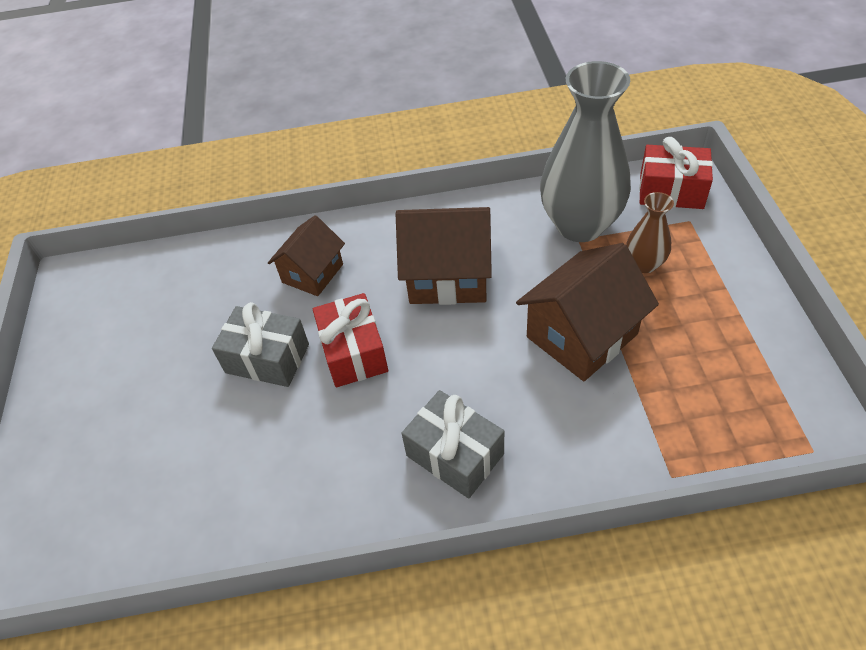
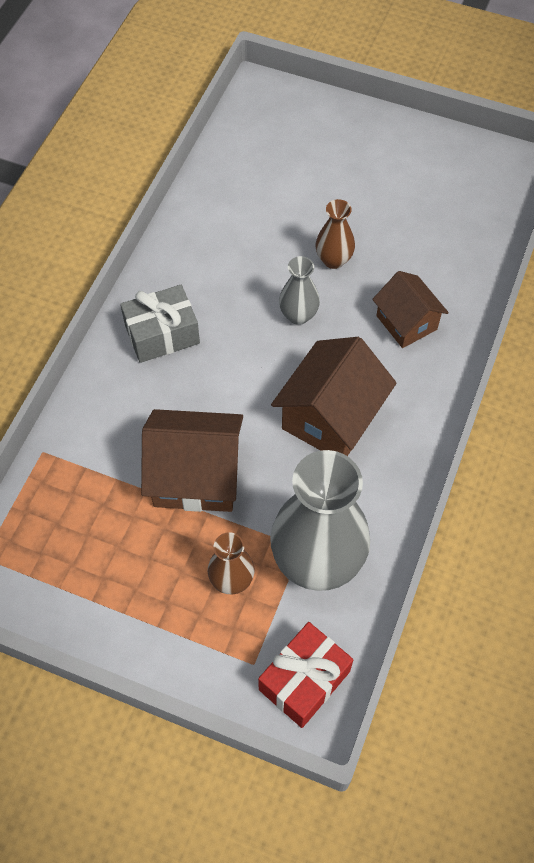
camera: 115 degrees right, 10 degrees up
grey gift [212,302,309,387] -> brown vase [316,199,355,269]
red gift [313,293,388,387] -> grey vase [279,256,320,325]
brown house [516,243,659,381] -> brown house turned 75 degrees counterclockwise [141,409,243,512]

